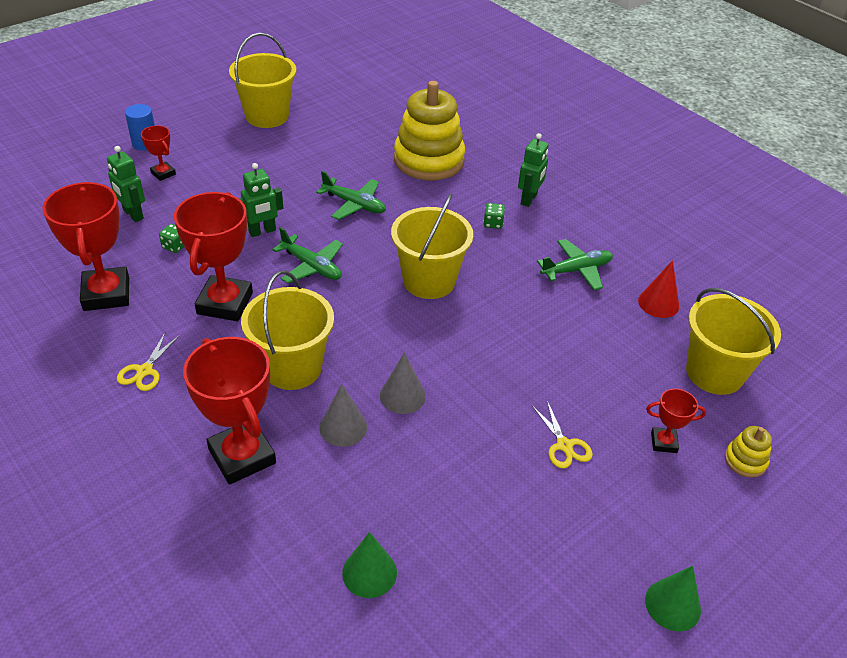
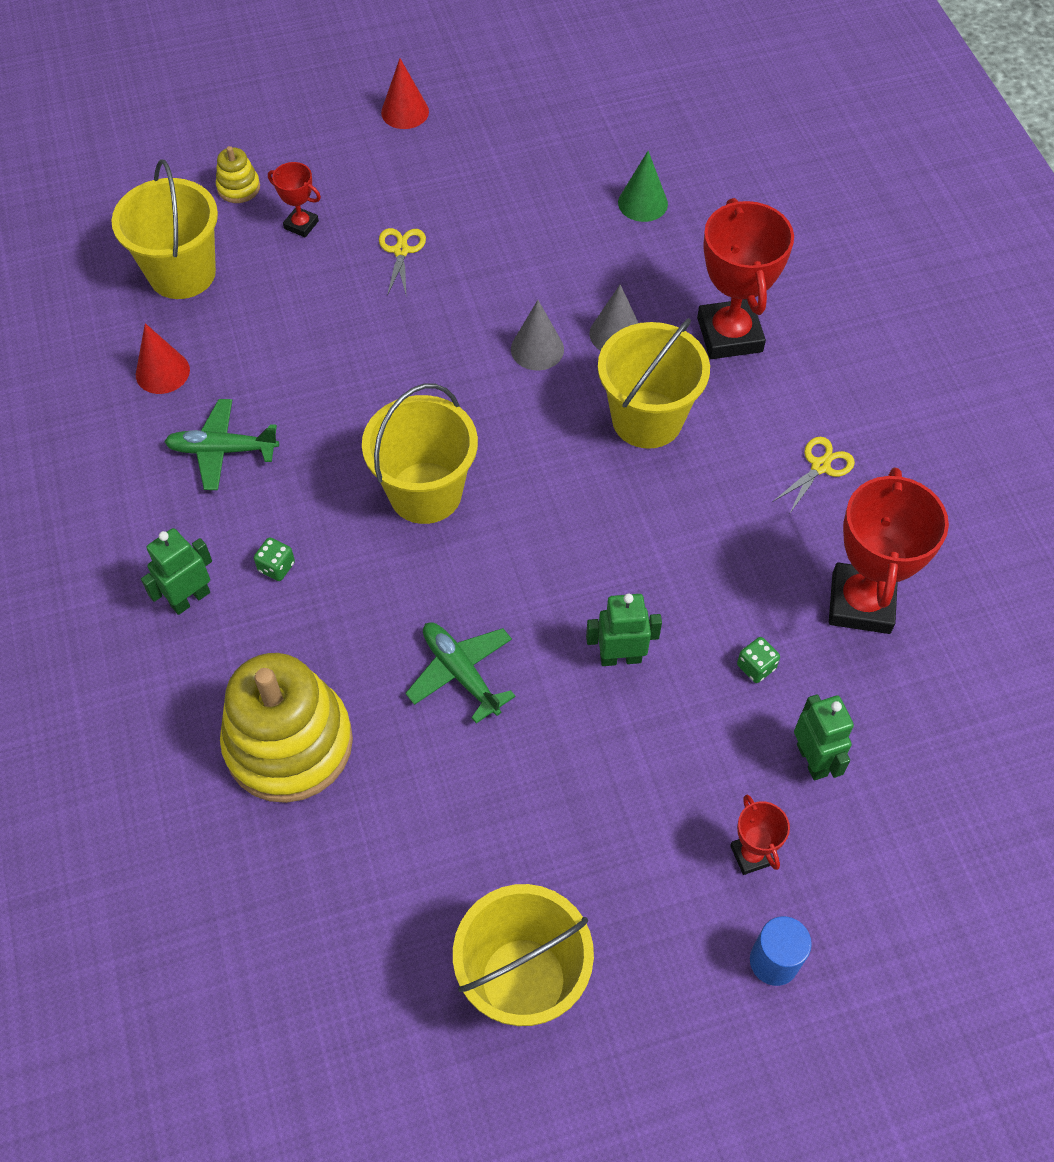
camera: 155 degrees left, 15 degrees up
red trophy [174,192,253,321] -> none
green plane [272,227,343,283] -> none
green cone [645,566,701,631] -> red cone [381,58,429,129]

